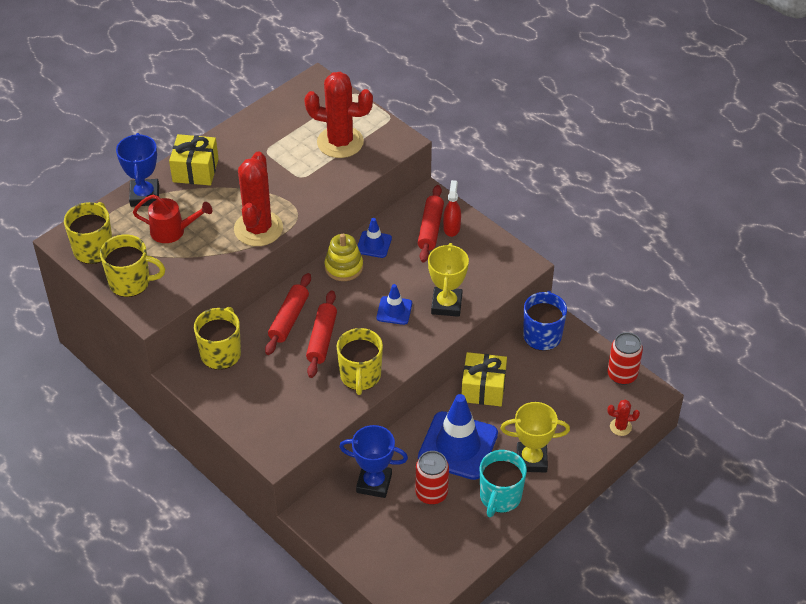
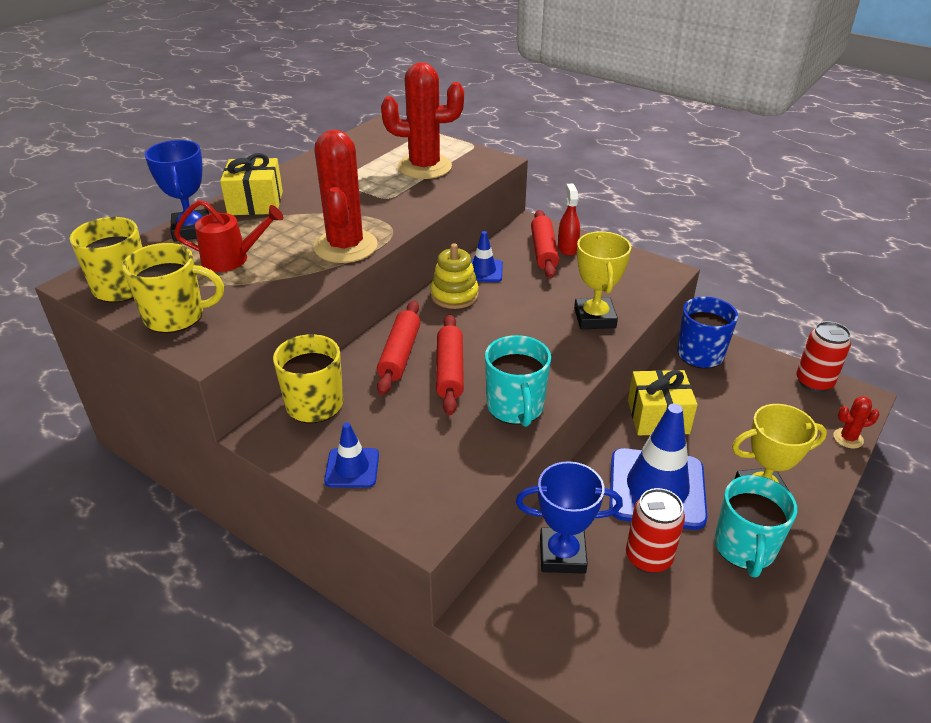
camera: 10 degrees left, 10 degrees down
yellow mug [337,328,383,395] -> turquoise mug [485,335,551,427]
blue traffic cone [377,284,412,325] -> blue traffic cone moved to [324,422,379,487]

